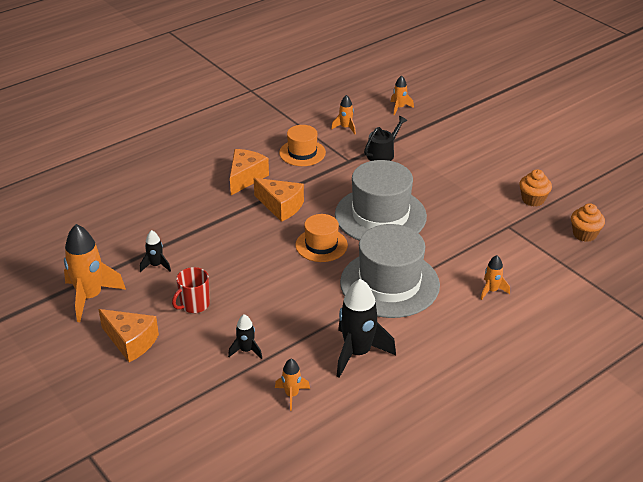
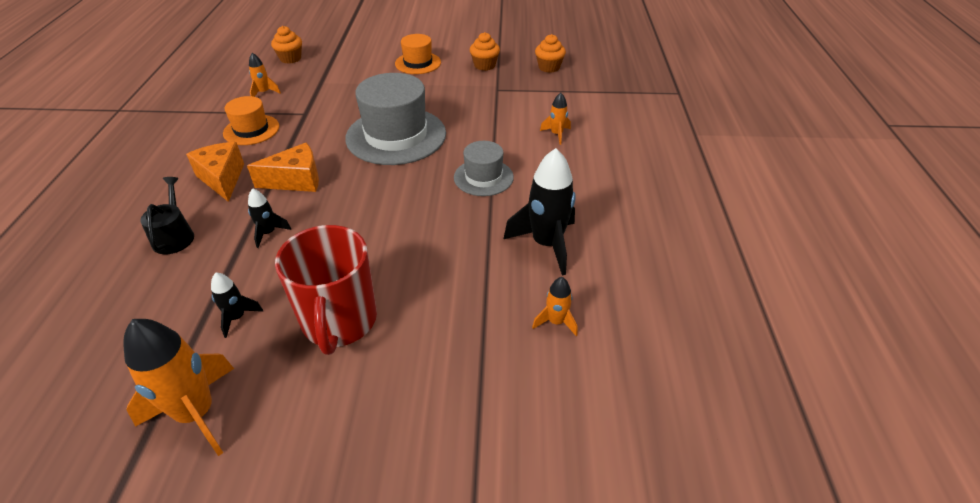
camera: 50 degrees left, 5 degrees up
orange cheese [98,309,159,362] -> none
red mug [172,267,210,313] -> red mug [275,225,377,355], size x1.85
black rocket [228,314,262,359] -> black rocket moved to [248,188,291,248]
orange hat [296,214,348,262] -> orange hat moved to [395,34,441,74]
grey hat [340,224,440,318] -> grey hat [454,141,514,196], size x0.55
black watering can [364,116,407,161] -> black watering can moved to [140,177,194,254]
orange rocket [391,75,414,115] -> orange cupcake [271,26,302,64]

